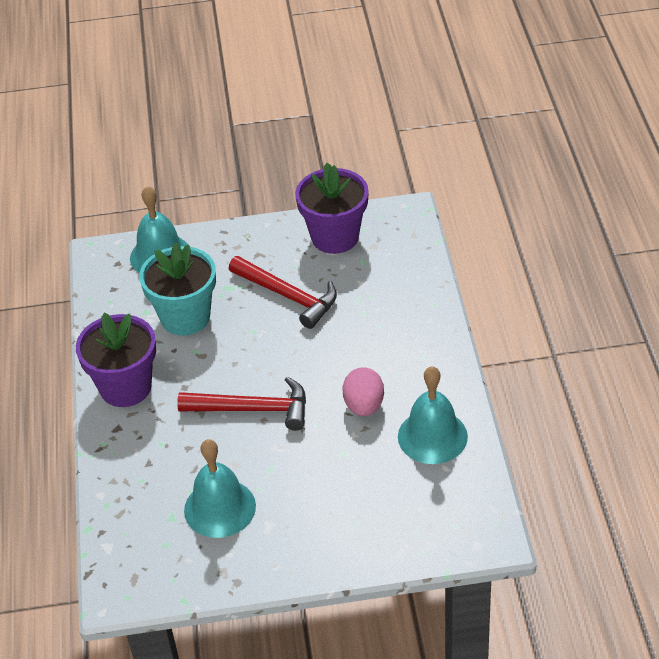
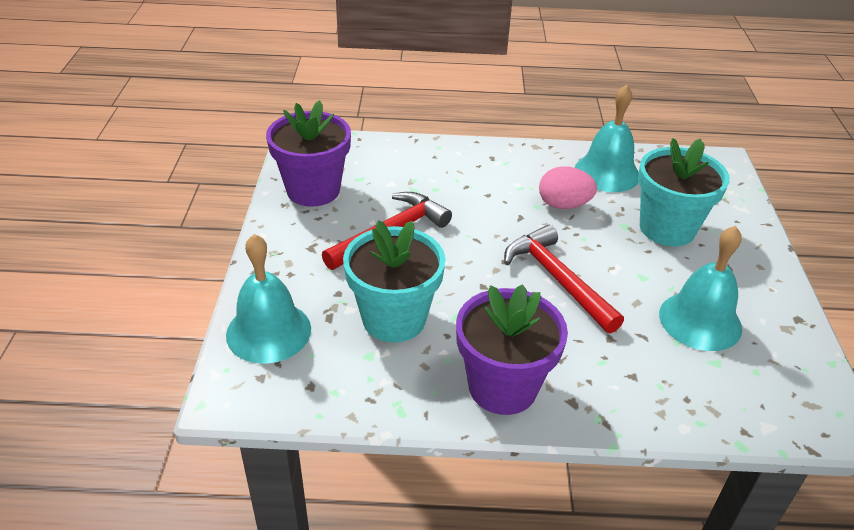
camera: 85 degrees left, 5 degrees down
red hammer [177,376,306,431] -> red hammer turned 45 degrees counterclockwise [504,225,624,333]
none -> turquoise flower pot [638,138,730,246]

